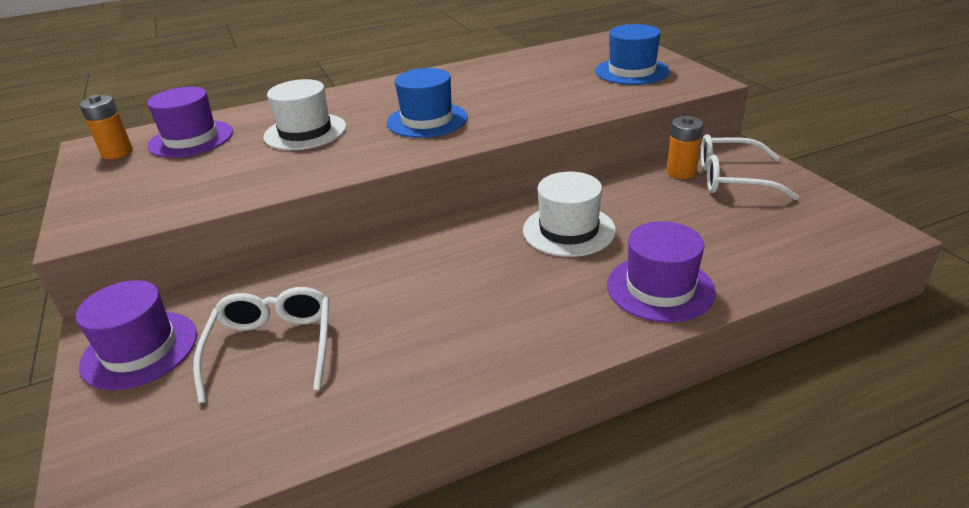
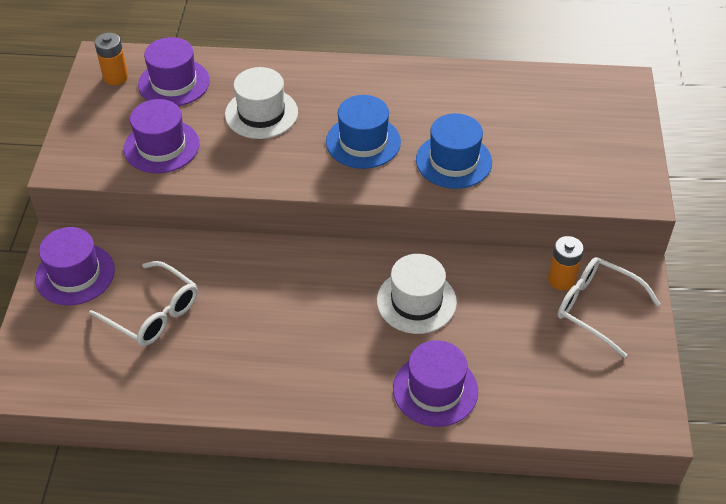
camera: 25 degrees right, 15 degrees up
white glasses [193,287,329,404] -> white glasses turned 105 degrees clockwise [89,261,198,346]
blue hat [595,24,670,85] -> blue hat moved to [416,113,492,189]
none -> purple hat [124,99,200,173]

